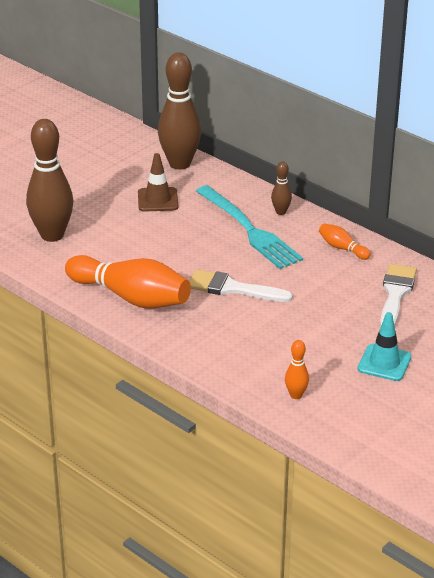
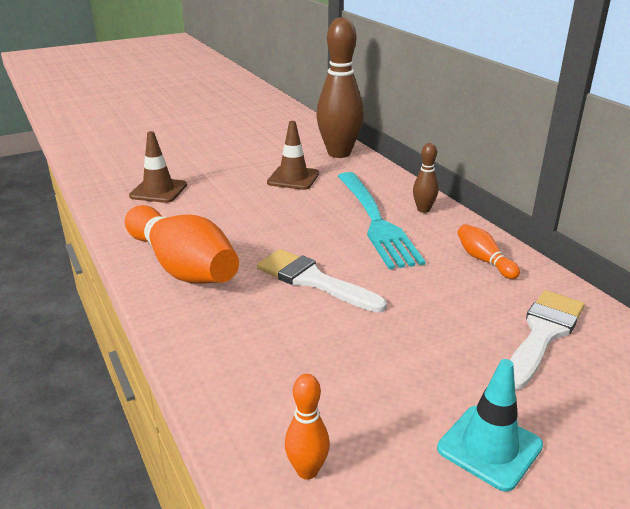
camera: 20 degrees right, 5 degrees down
brown bowling pin [26,119,73,242] -> brown traffic cone [129,131,187,203]

